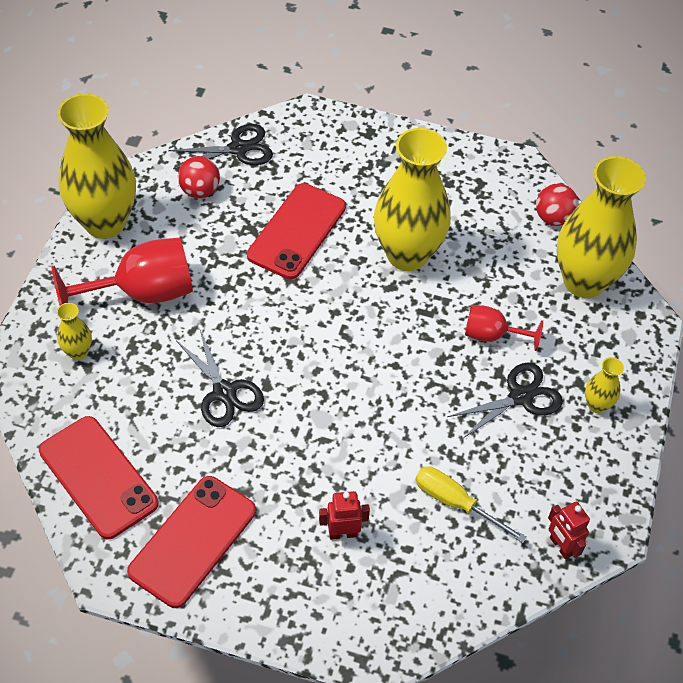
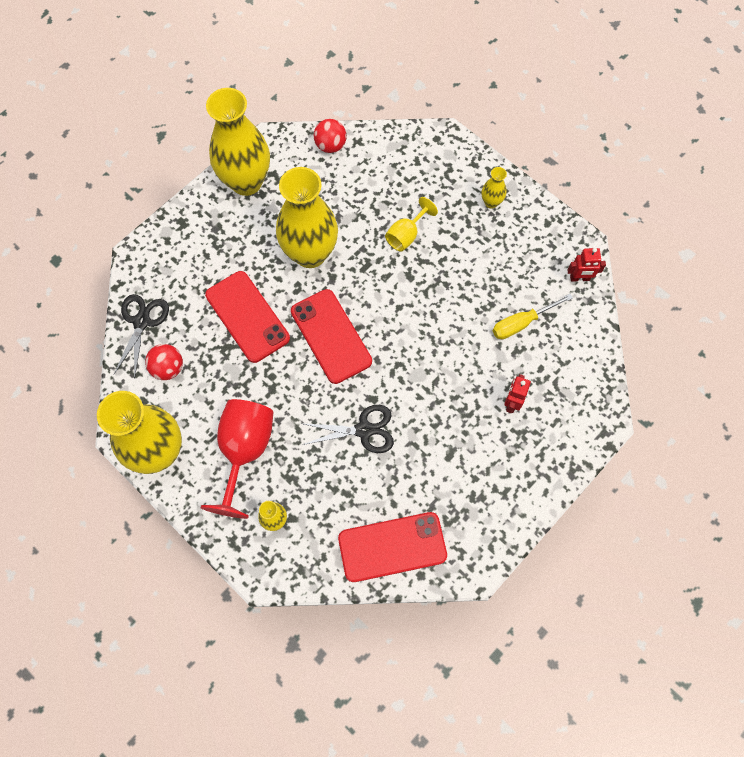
camera: 60 degrees left, 15 degrees up
red phone [127,476,256,608] -> red phone moved to [291,289,372,384]
black scissors [447,363,563,439] -> none
red goblet [465,305,543,351] -> yellow goblet [385,197,438,252]
yellow vase [557,156,646,298] -> yellow vase moved to [206,88,270,196]

